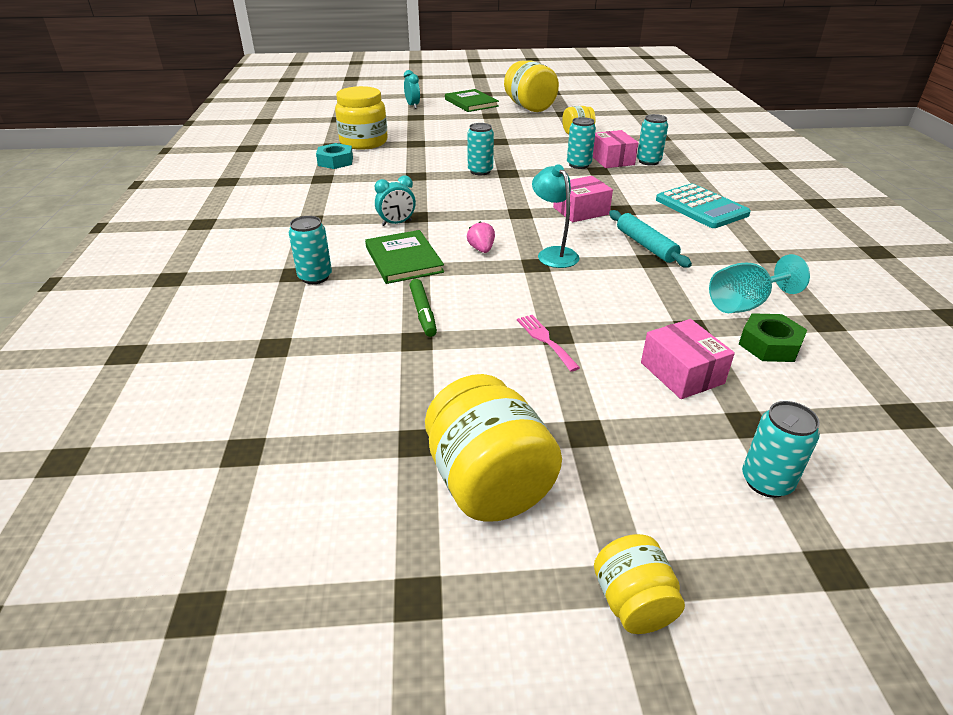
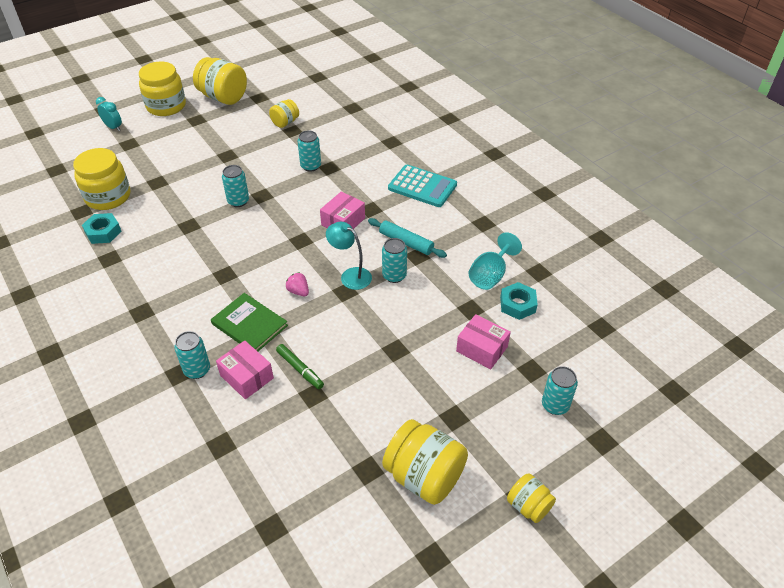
camera: 30 degrees left, 10 degrees up
turquoise clock [375,175,416,226] -> none
green book [445,89,499,112] -> yellow jar [139,61,186,116]
pink fork [517,315,580,372] -> none
pink box [593,130,638,168] -> pink box moved to [216,340,274,399]
turquoise can [637,114,668,165] -> turquoise can moved to [382,238,407,283]
green nut [739,313,807,362] -> turquoise nut [500,282,538,320]

